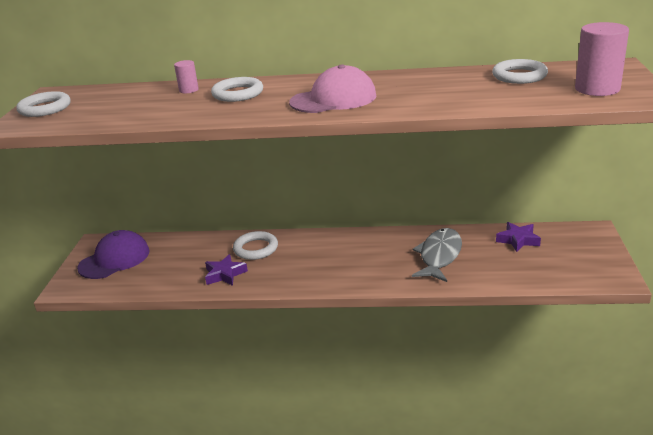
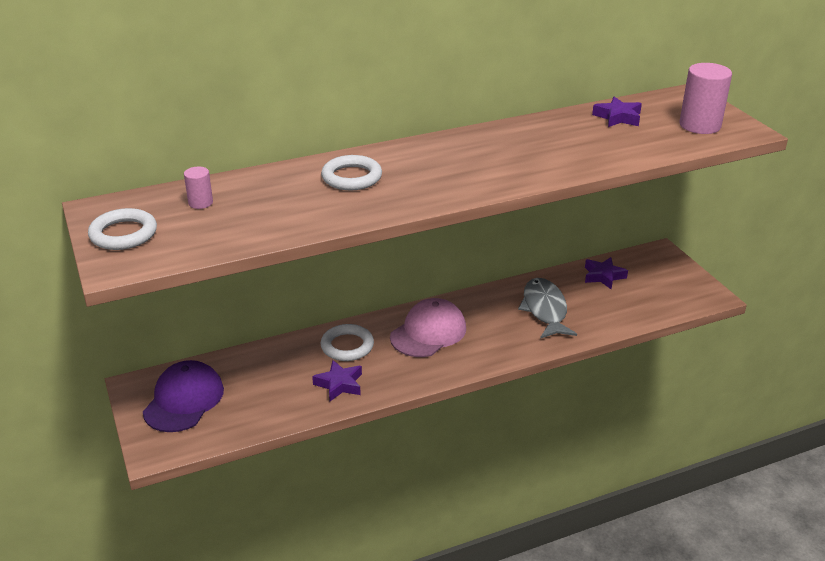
camera: 30 degrees left, 5 degrees up
pink cylinder [174,60,199,93] -> pink cylinder moved to [184,167,213,209]
pink cap [289,64,376,113] -> pink cap moved to [390,298,466,357]
white ring [492,59,548,84] -> purple star [592,97,642,127]

